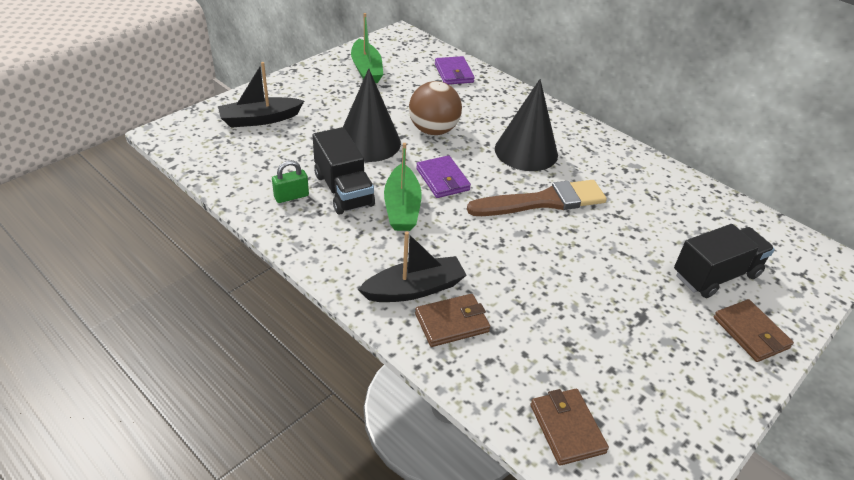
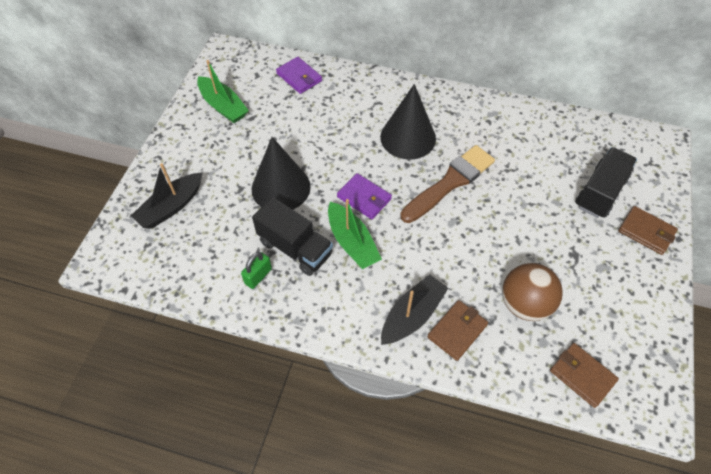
camera: 25 degrees left, 15 degrees up
brown ball [409,81,462,135] -> brown ball moved to [502,263,563,321]

